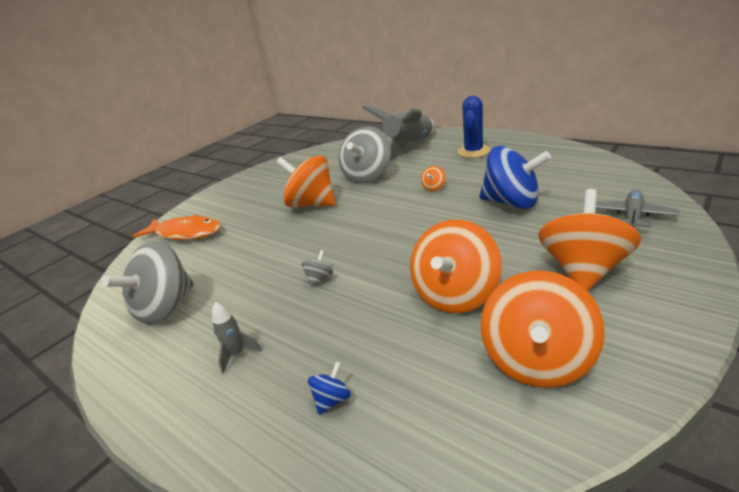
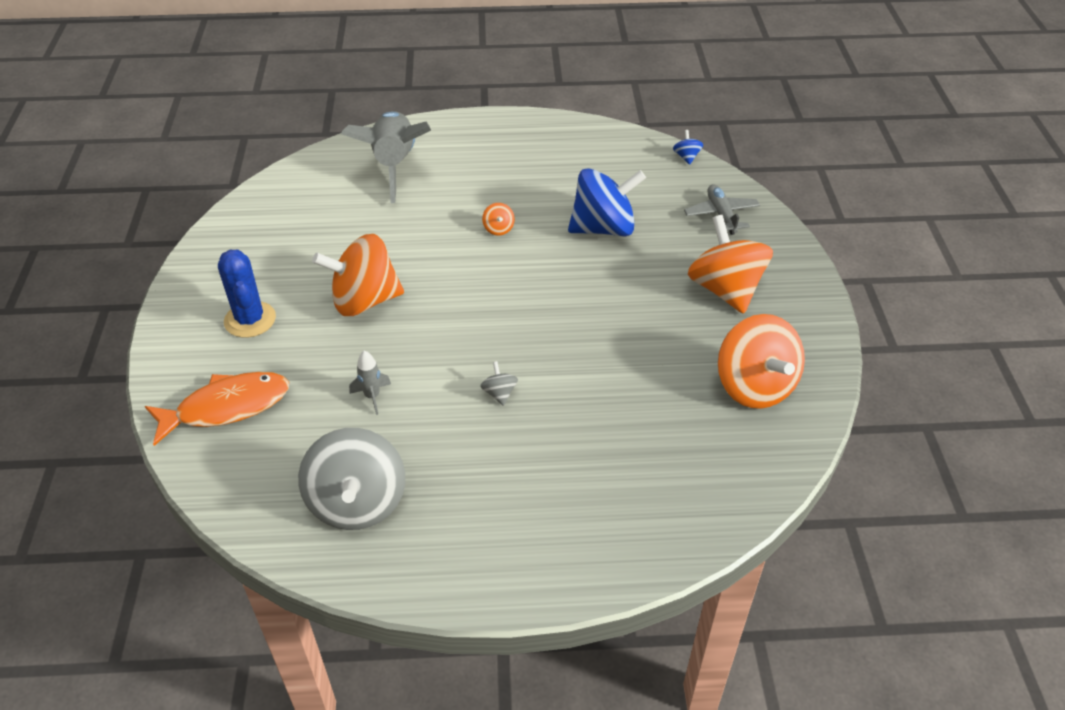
camera: 45 degrees left, 15 degrees up
grey rocket [212,302,262,373] -> grey rocket moved to [349,350,391,415]
blue spinning top [308,362,351,415] -> blue spinning top moved to [673,130,703,165]
grey spinning top [339,127,391,183] -> none
orange spinning top [410,220,502,313] -> none
blue cactus [457,96,490,158] -> blue cactus moved to [218,250,276,338]

